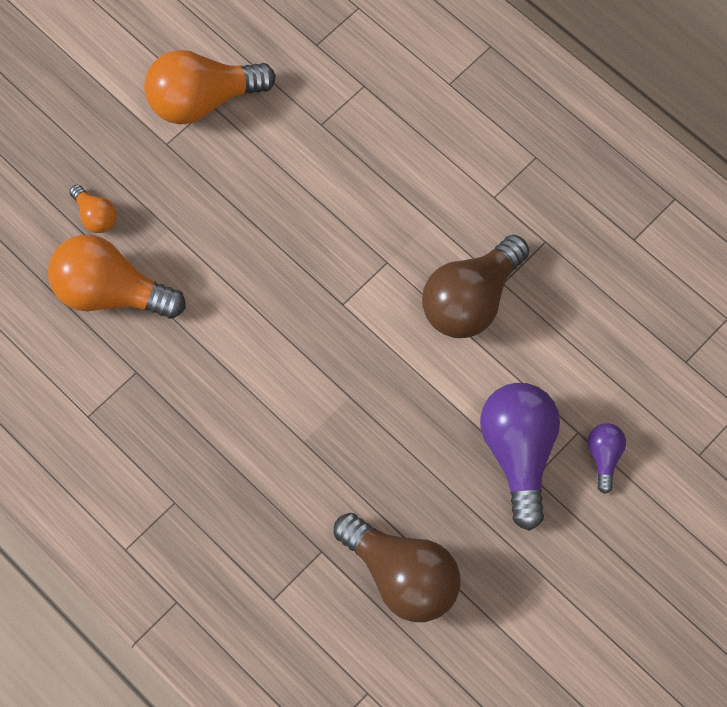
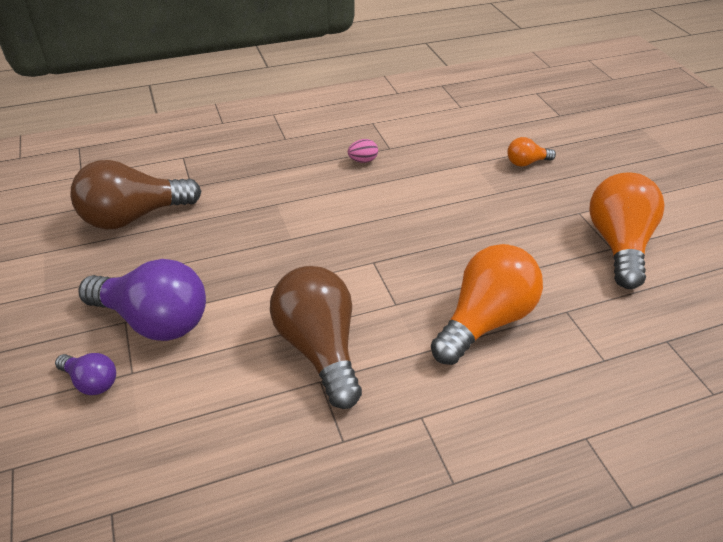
camera: 115 degrees right, 25 degrees down
orange light bulb [48,235,186,319] -> orange light bulb moved to [431,244,543,365]
none -> pink egg [348,139,378,163]

